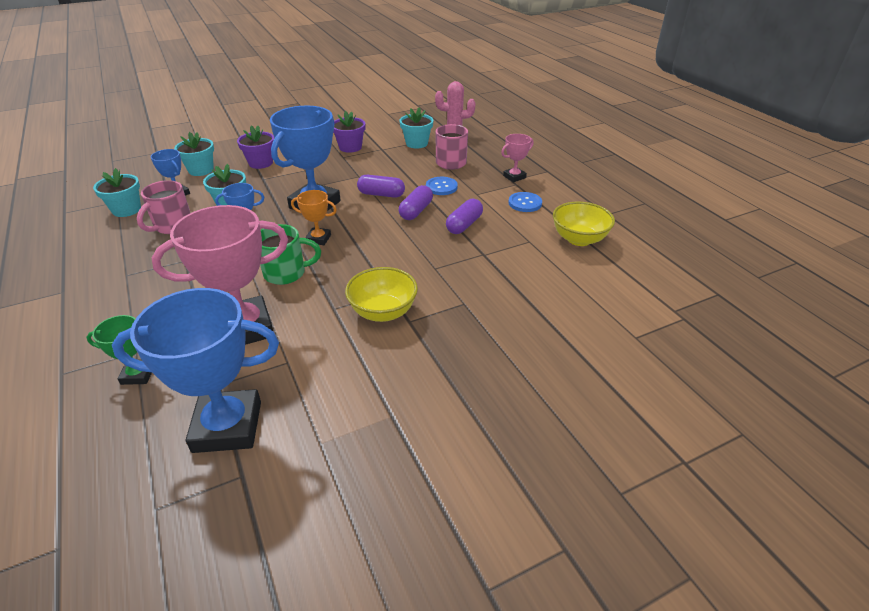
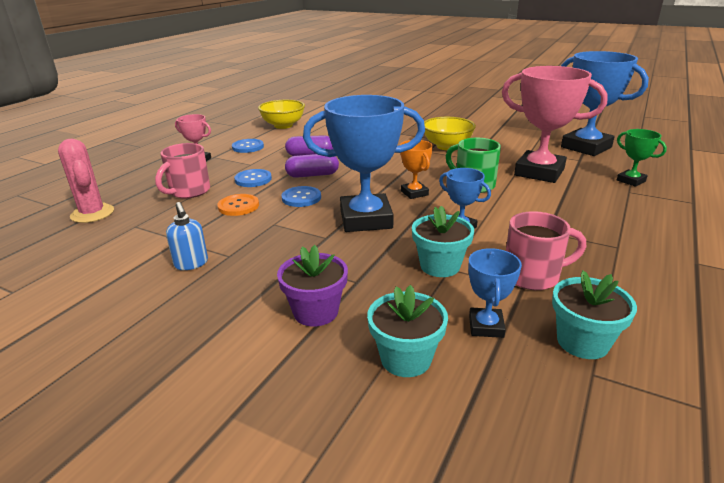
camera: 125 degrees left, 10 degrees down
purple flower pot [333,111,365,153] -> blue soap dispenser [166,202,208,270]
purple capsule [357,175,405,197] -> blue button [281,186,321,207]
turquoise flower pot [399,107,433,148] -> none
none -> orange button [217,194,259,216]

